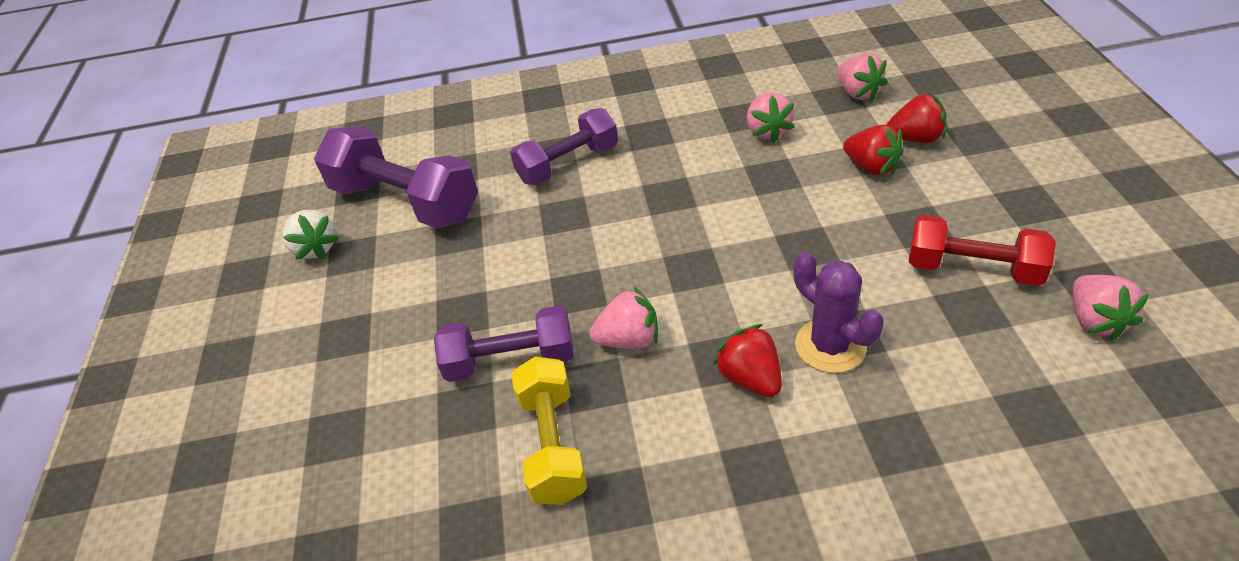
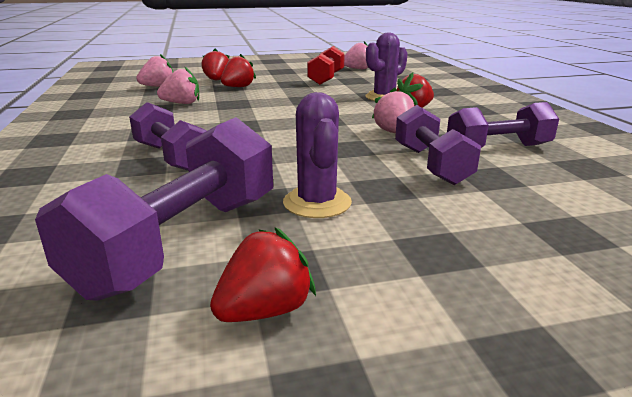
camera: 100 degrees left, 20 degrees down
white strawberry [282,210,339,260] -> red strawberry [210,227,316,322]
yellow dumbbell [511,356,587,505] -> purple dumbbell [447,102,559,148]
none -> purple cactus [283,92,352,218]

